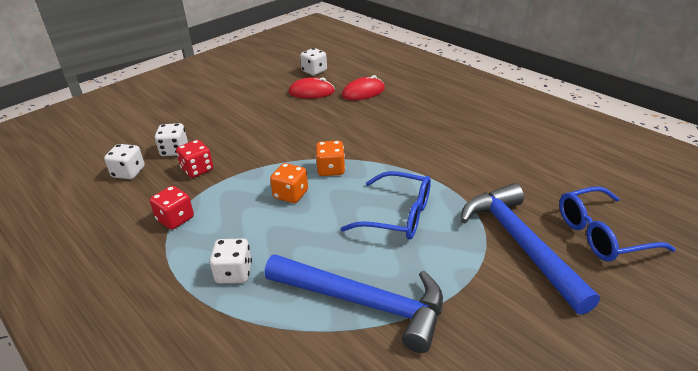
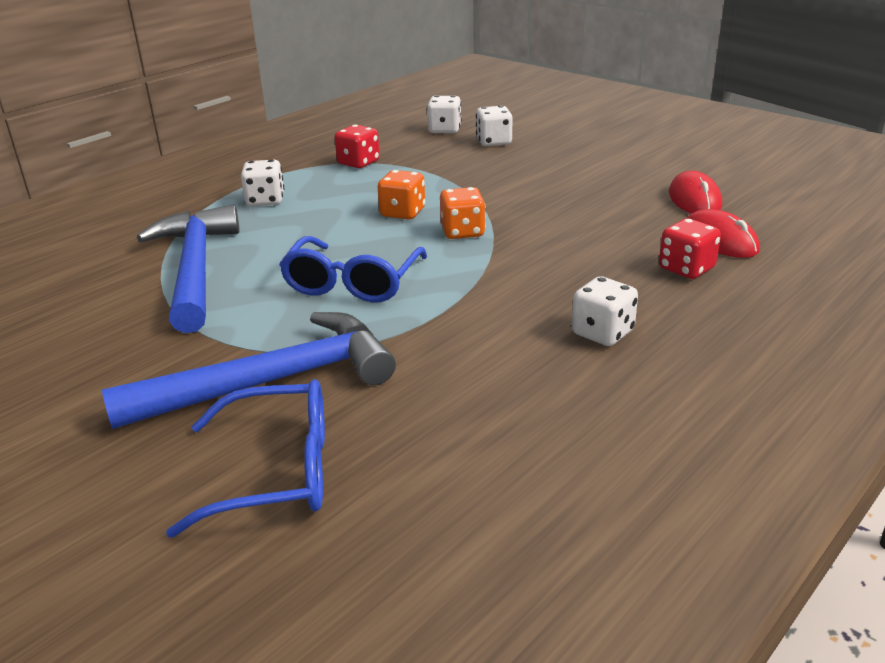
camera: 85 degrees right, 5 degrees down
red dice [176,140,213,178] -> red dice moved to [659,218,721,279]
blue hammer [264,254,443,353] -> blue hammer turned 150 degrees clockwise [137,205,240,333]
white dice [300,48,327,76] -> white dice moved to [571,276,638,346]
blue glasses [559,186,676,262] -> blue glasses turned 105 degrees clockwise [166,379,325,538]

